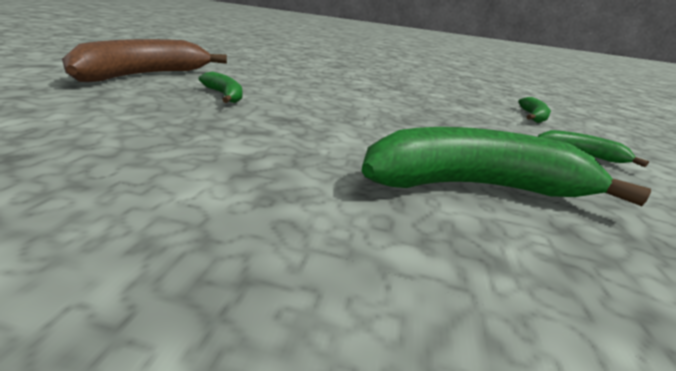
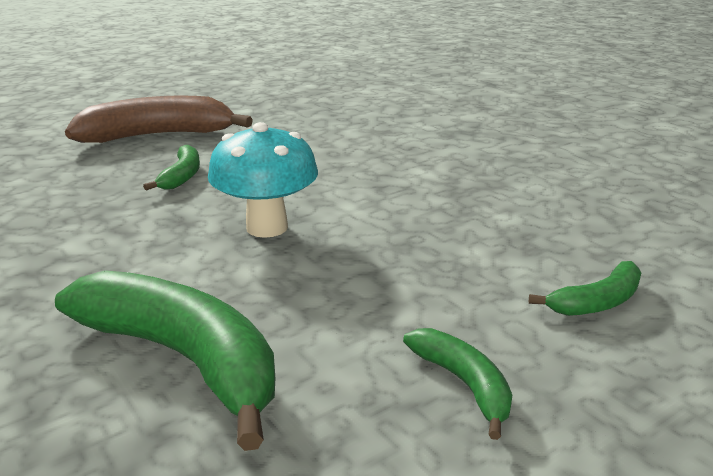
camera: 45 degrees right, 0 degrees up
none -> turquoise mushroom [208,122,318,238]

